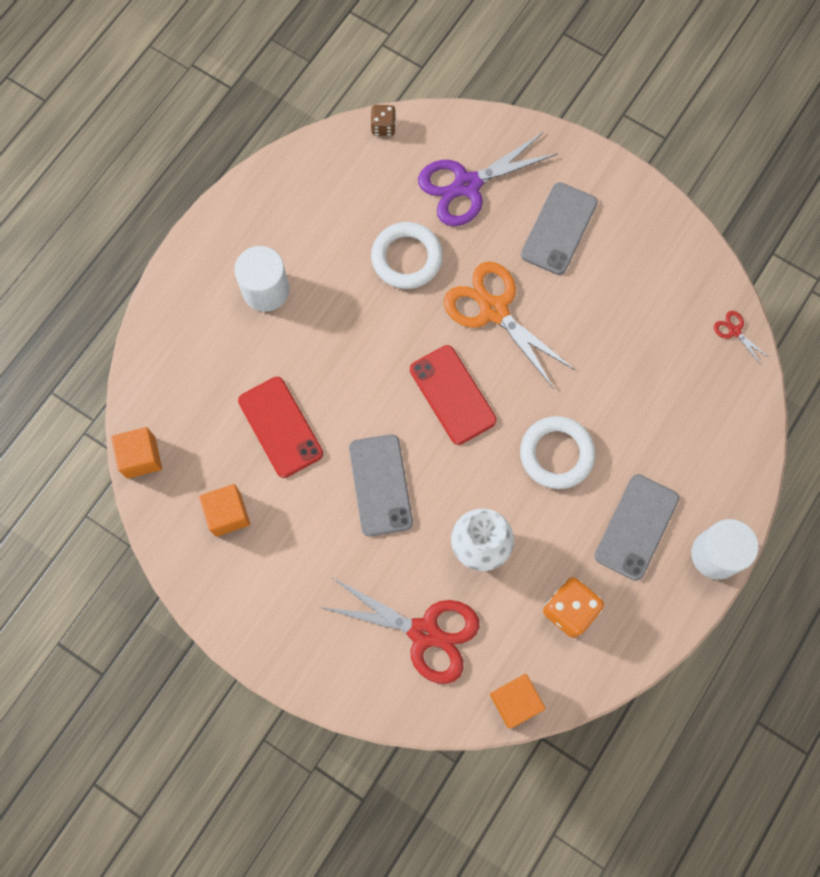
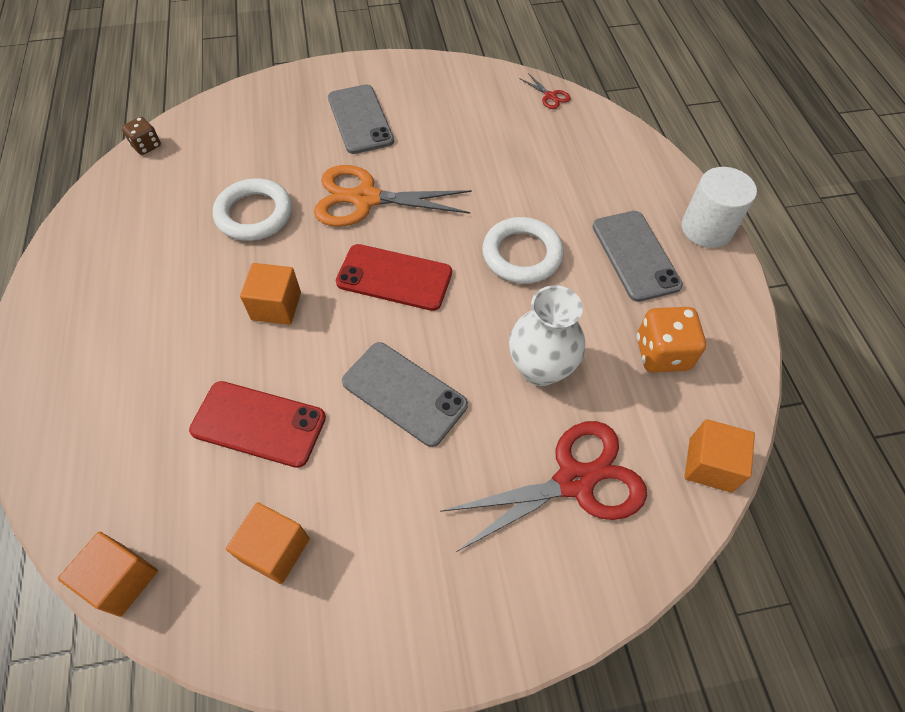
camera: 45 degrees left, 15 degrees down
white cylinder [234,246,289,312] -> none
purple scissors [418,132,559,226] -> none
red scissors [714,311,770,365] -> red scissors turned 135 degrees counterclockwise [521,73,571,109]
none -> orange cube [240,263,301,325]

